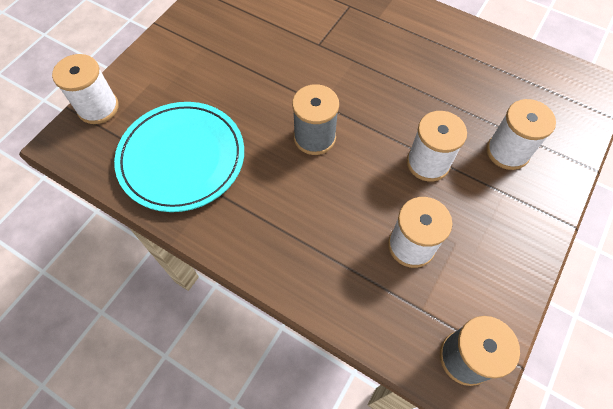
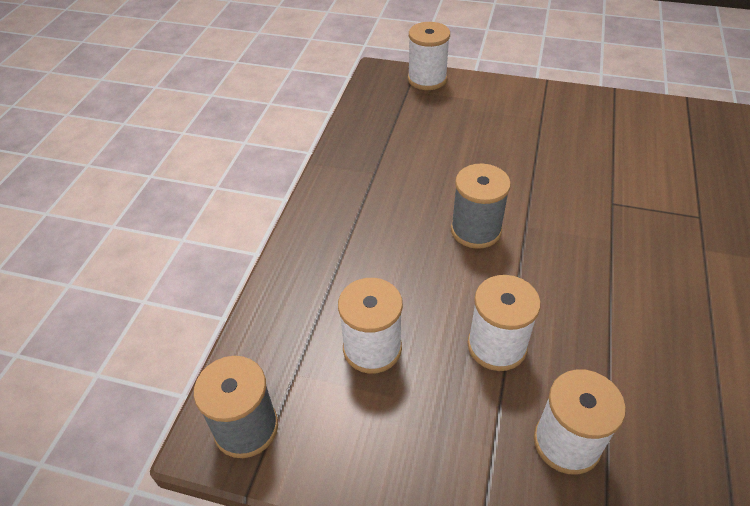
camera: 75 degrees right, 15 degrees down
turquoise plate [114,102,244,212] -> none

